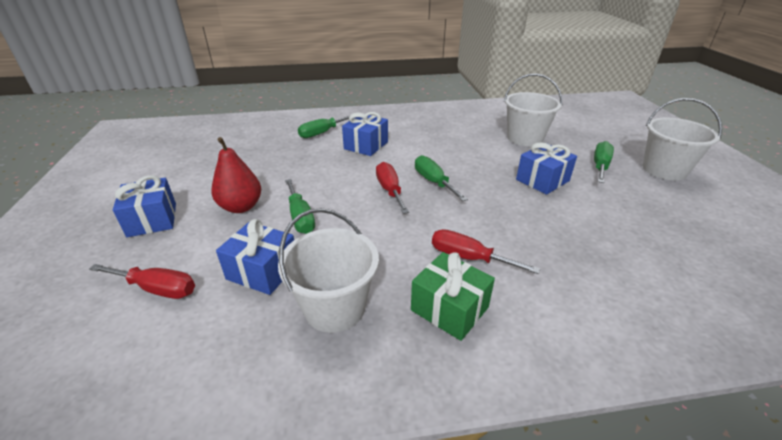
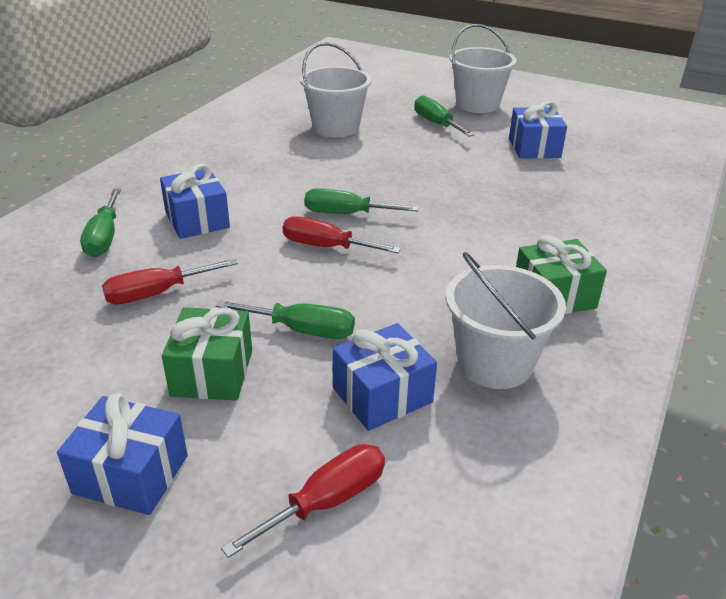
camera: 55 degrees left, 0 degrees up
red pear [211,137,261,213] -> green gift [162,307,252,401]
red screwdriver [432,229,540,274] -> red screwdriver moved to [102,259,238,304]
blue gift [516,143,577,195] -> blue gift moved to [509,101,567,159]

